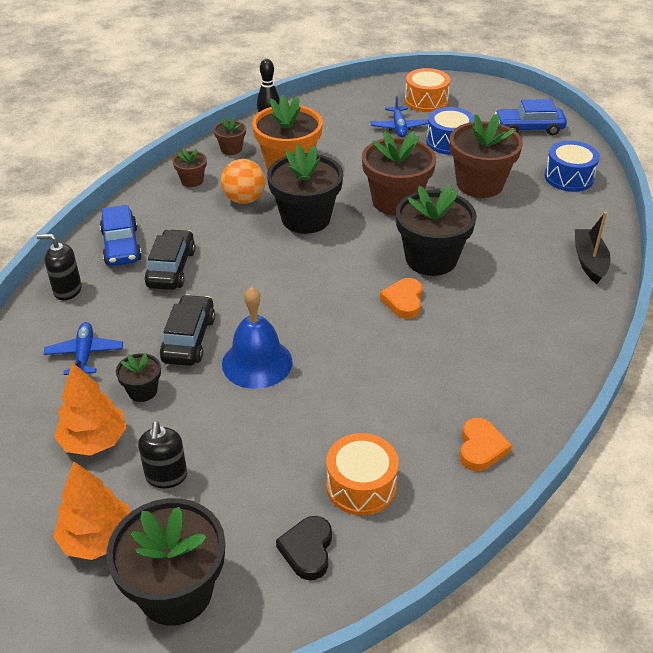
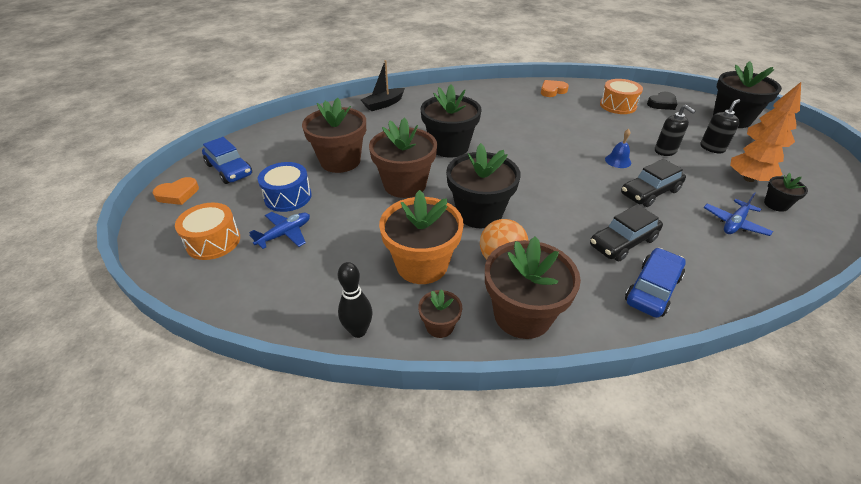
camera: 130 degrees left, 0 degrees up
black soap dispenser [37,234,82,300] -> black soap dispenser moved to [655,105,696,156]
black flower pot [116,353,161,402] -> black flower pot moved to [764,173,808,212]
brown flower pot [173,148,207,187] -> brown flower pot [485,236,581,339], size x2.08
blue bell [222,287,293,389] -> blue bell [605,129,631,168], size x0.53
orange heart [380,278,423,319] -> orange heart moved to [153,177,199,205]
blue drum [544,141,600,192] -> none

